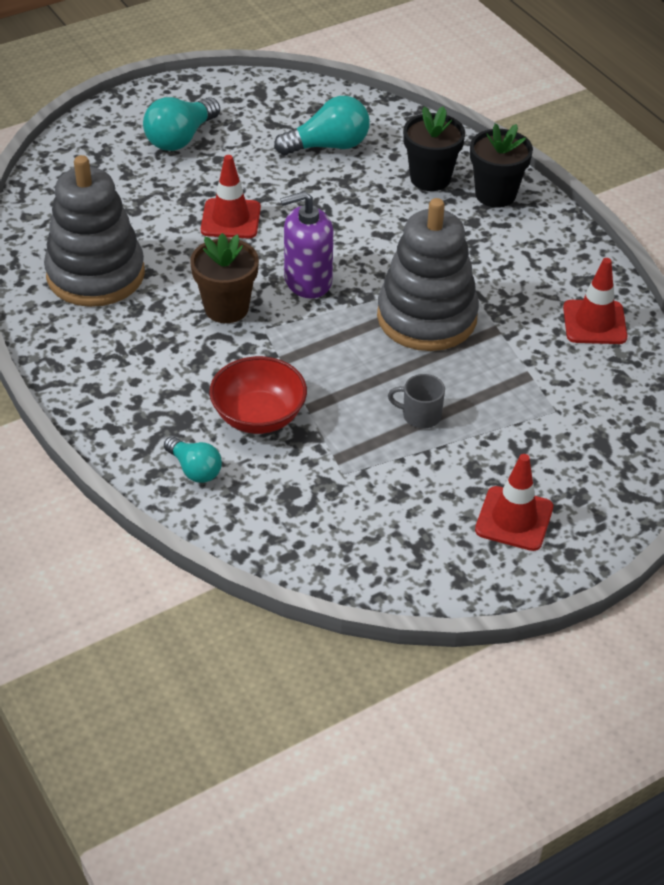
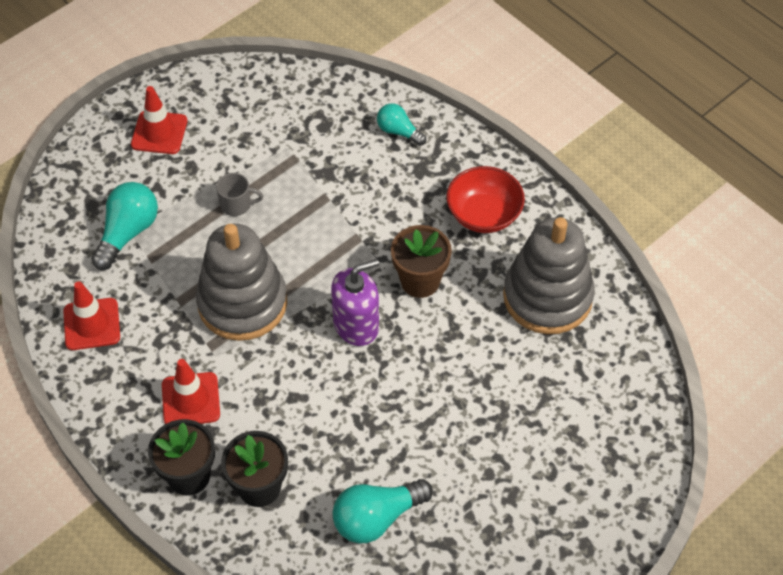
camera: 170 degrees right, 10 degrees up
turquoise light bulb [143,97,220,151] -> turquoise light bulb moved to [91,182,158,270]
red traffic cone [201,155,261,238] -> red traffic cone moved to [162,359,220,424]
red bowl [209,356,307,434] -> red bowl moved to [446,166,525,233]

